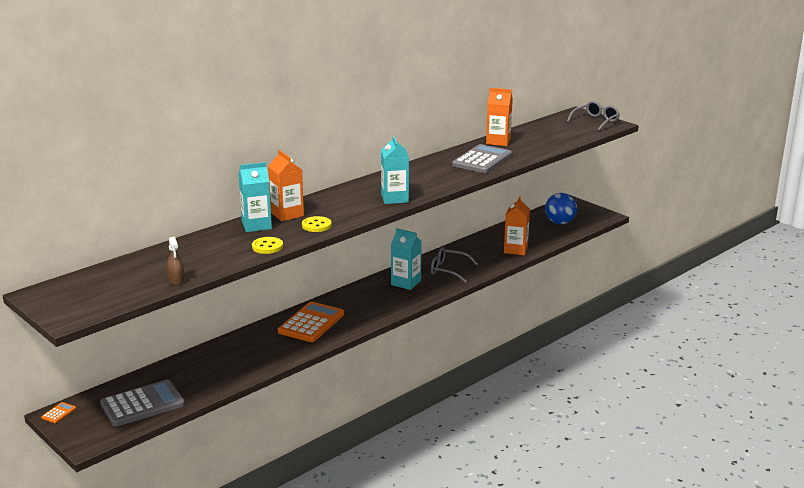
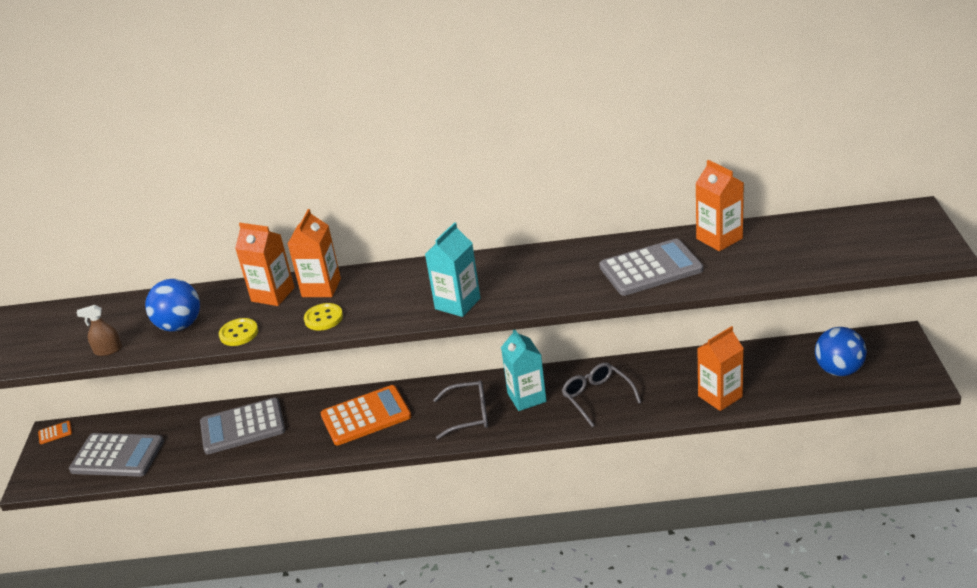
camera: 45 degrees right, 10 degrees up
brown spray bottle [167,237,185,285] -> brown spray bottle turned 60 degrees clockwise [77,305,122,356]
turquoise carton [239,162,272,232] -> orange carton [235,223,295,306]
grey glasses [567,101,620,131] -> grey glasses moved to [433,380,488,439]
none -> blue ball [145,279,200,332]
none -> grey calculator [200,398,285,454]

